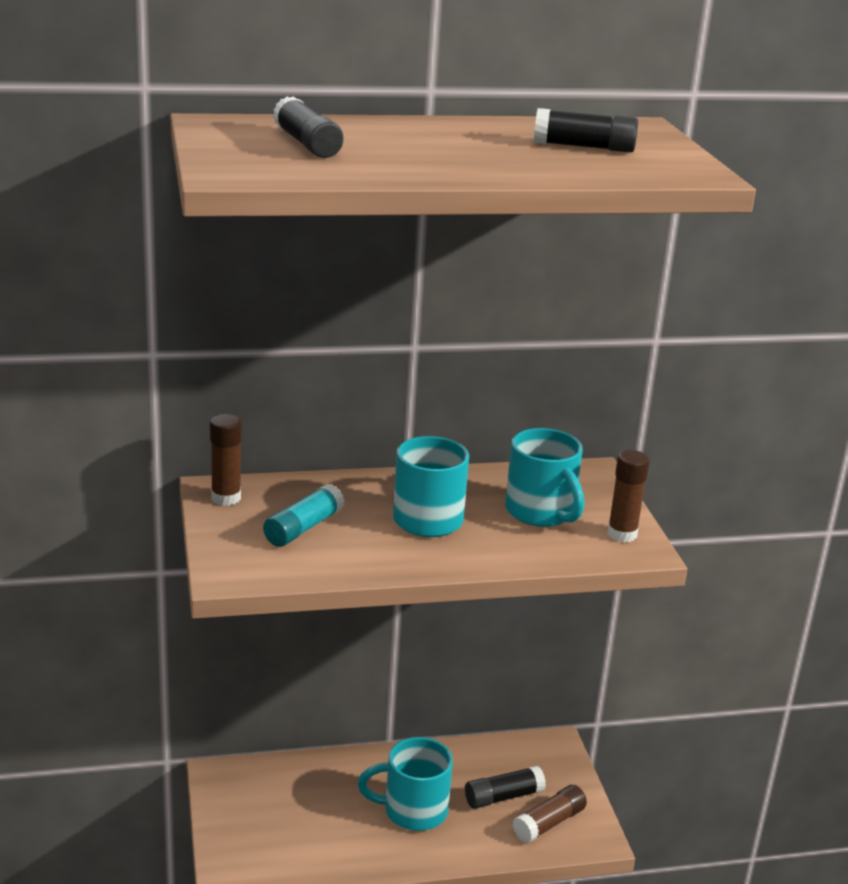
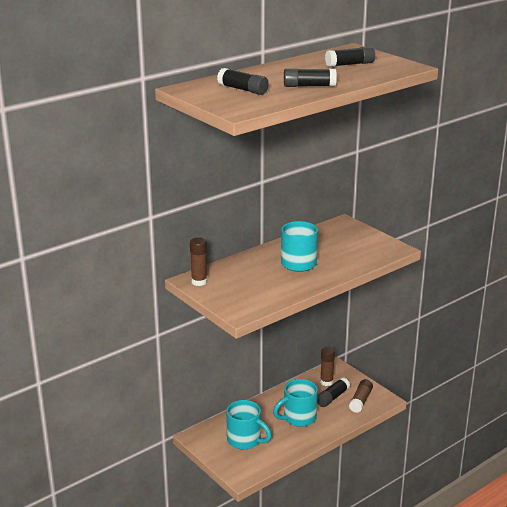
camera: 25 degrees left, 0 degrees up
turquoise glue stick [263,484,345,547] -> none
turquoise mug [505,428,584,527] -> turquoise mug moved to [226,400,272,449]
brown glue stick [607,450,650,542] -> brown glue stick moved to [320,347,335,386]
none -> black glue stick [284,69,337,87]

